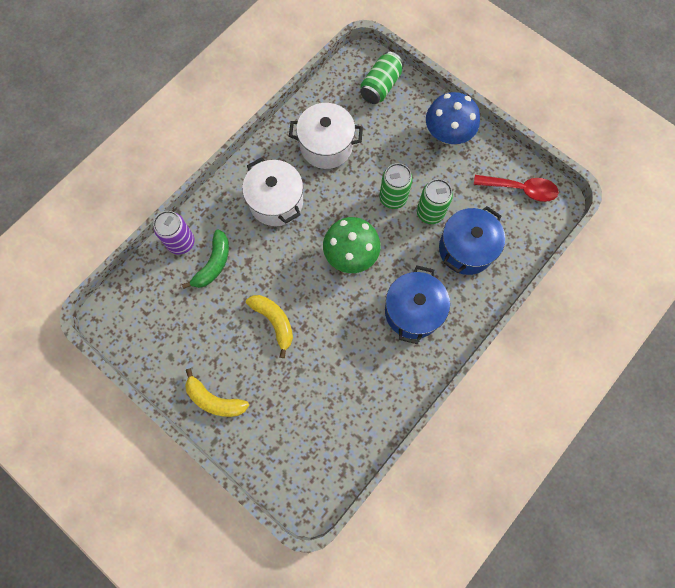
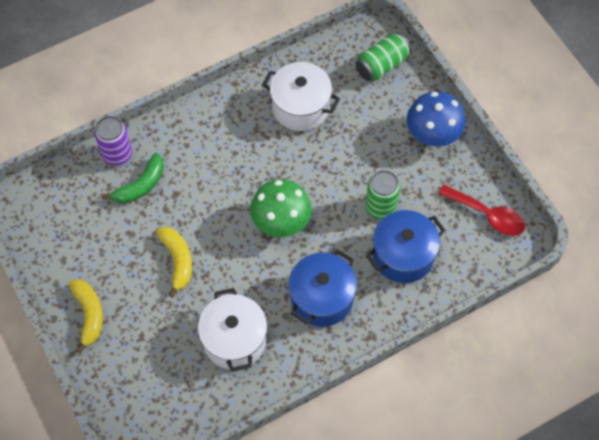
camera: 20 degrees right, 10 degrees down
yellow banana [185,368,249,417] -> yellow banana turned 150 degrees counterclockwise [69,279,103,353]
white pot [242,157,303,226] -> white pot moved to [198,288,267,372]
green can [379,163,413,209] -> none

